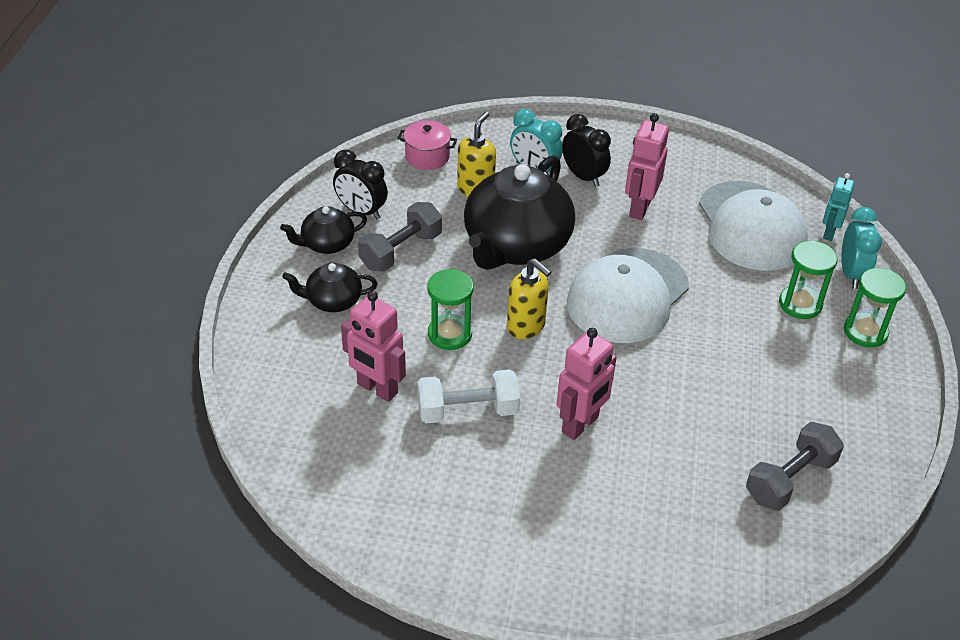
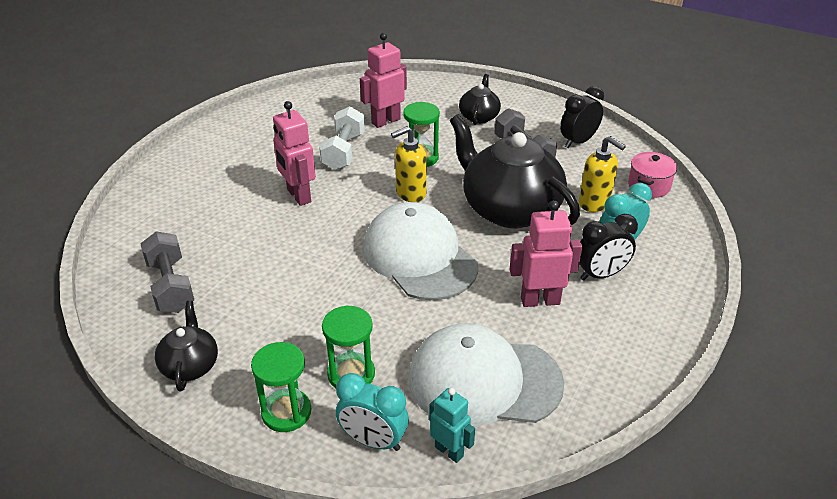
camera: 110 degrees right, 5 degrees down
black teapot [280,206,367,254] -> black teapot moved to [155,301,218,392]
pink robot [625,113,669,220] -> pink robot turned 45 degrees counterclockwise [509,200,582,307]

